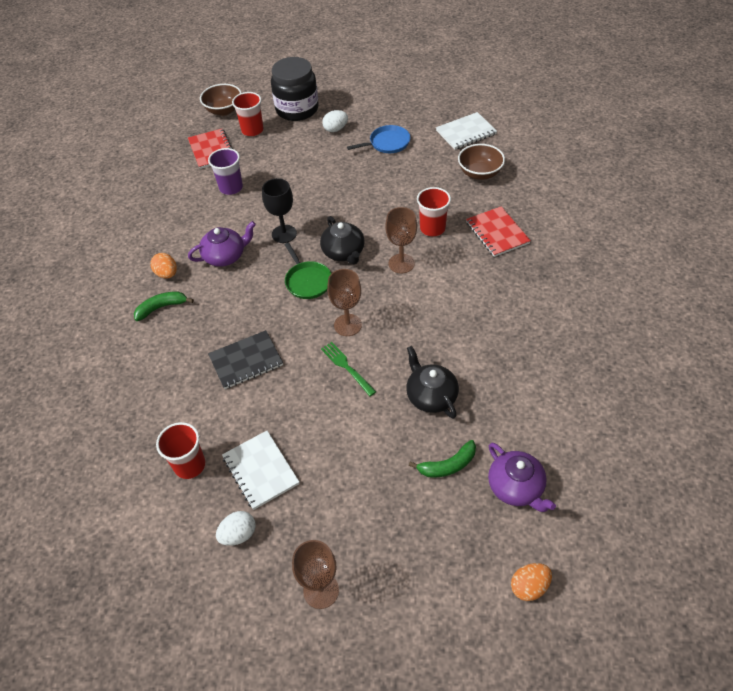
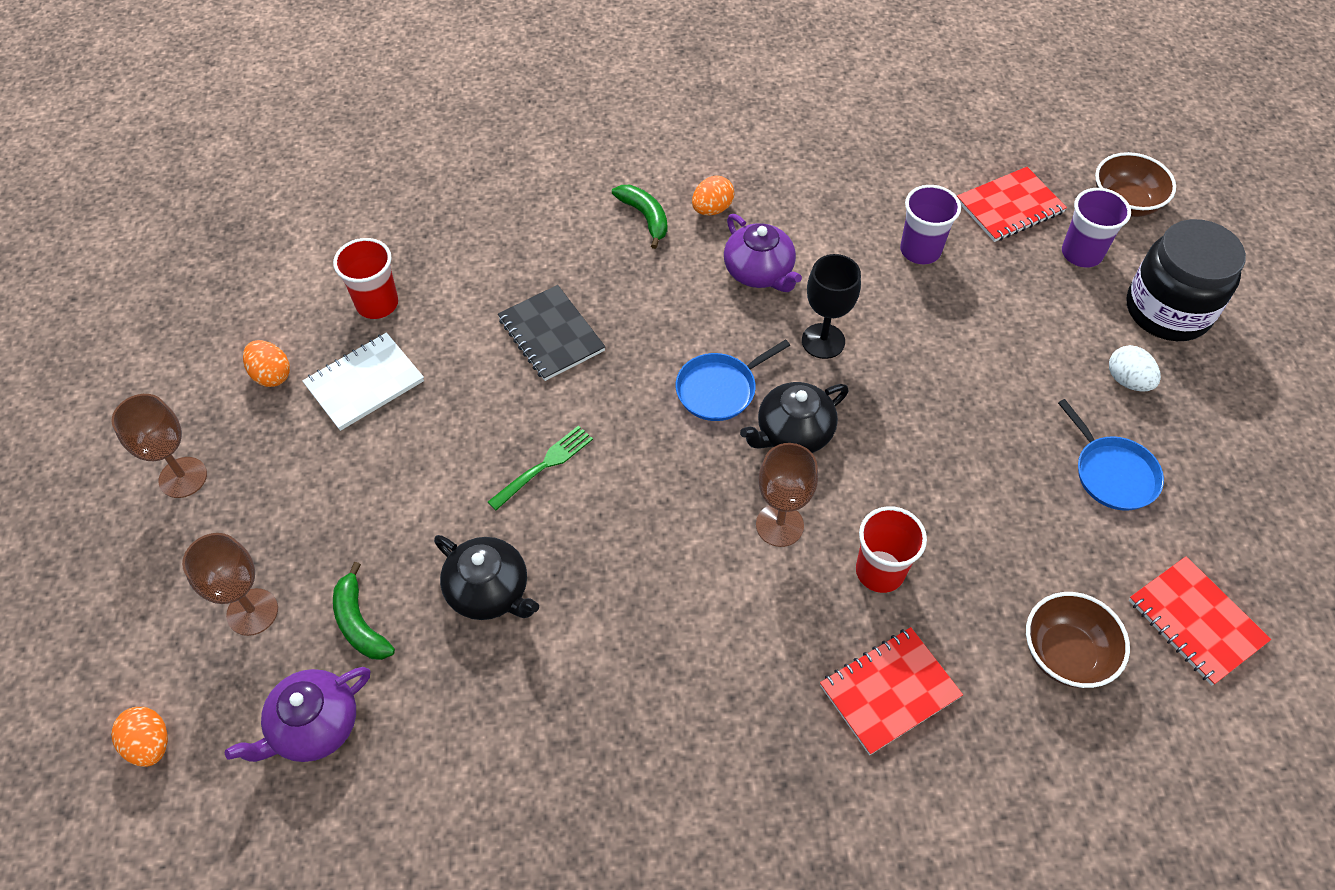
camera: 80 degrees right, 5 degrees up
white egg [216,511,256,546] -> orange egg [243,340,290,387]
red cup [232,92,263,136] -> purple cup [1062,188,1131,268]
green pan [285,243,331,299] -> blue pan [676,339,790,421]
brown goblet [327,269,362,336] -> brown goblet moved to [182,533,278,636]
black teapot [406,346,459,419] -> black teapot turned 75 degrees clockwise [434,535,539,620]
white notebook [436,112,497,150] -> red notebook [1129,556,1271,686]

